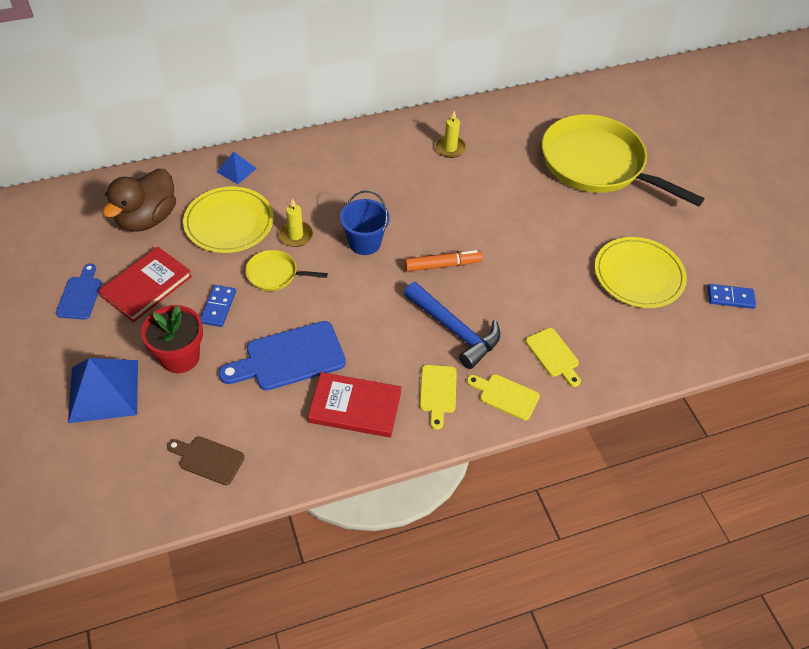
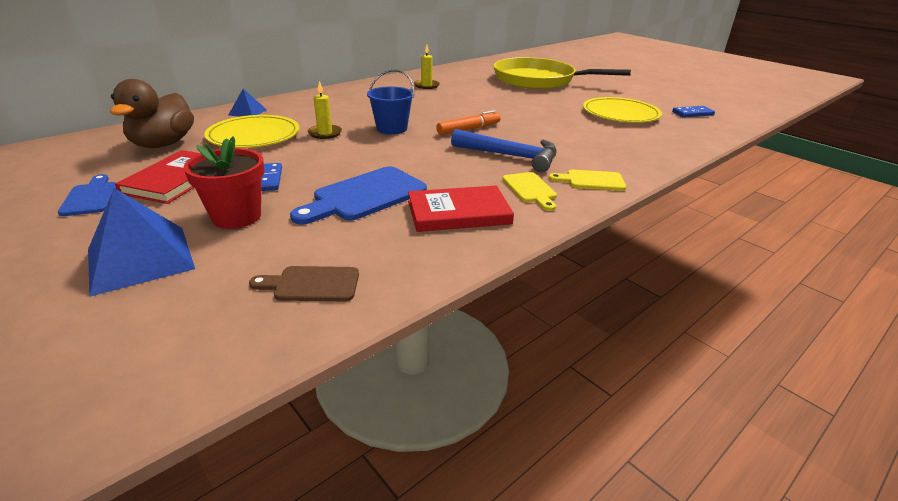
camera: 20 degrees left, 20 degrees down
yellow pan [245,250,328,291] -> none
yellow cutting board [526,328,581,387] -> none

